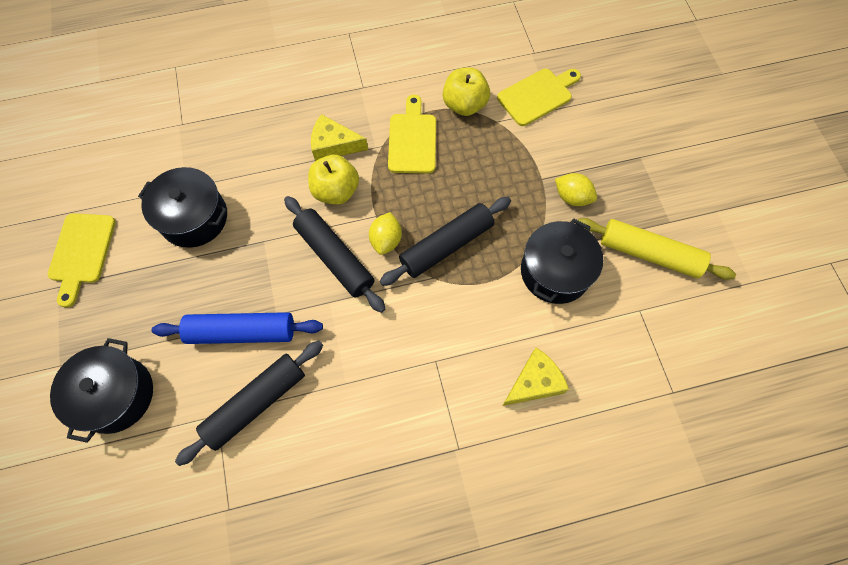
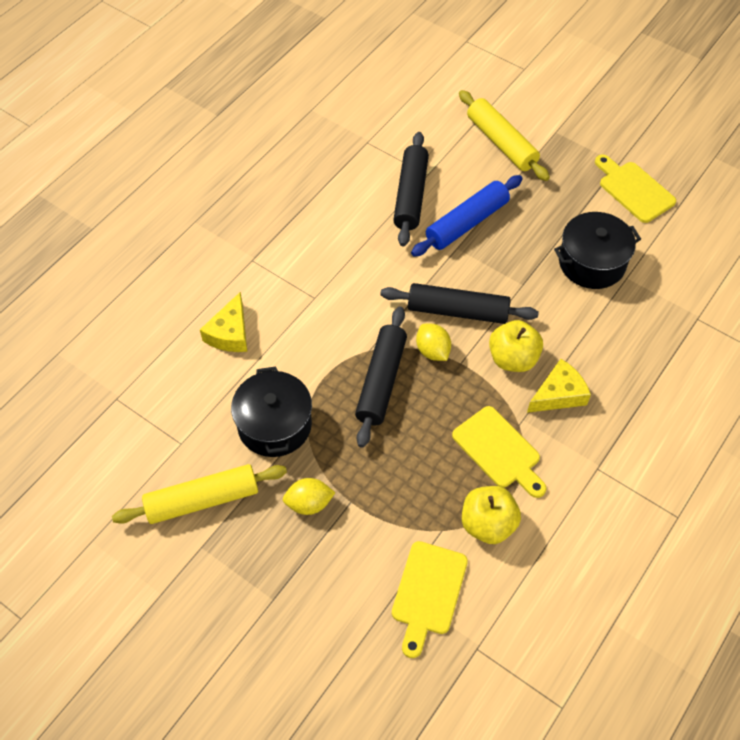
camera: 140 degrees right, 10 degrees down
black pot [50,338,153,443] -> yellow rolling pin [459,90,550,181]

